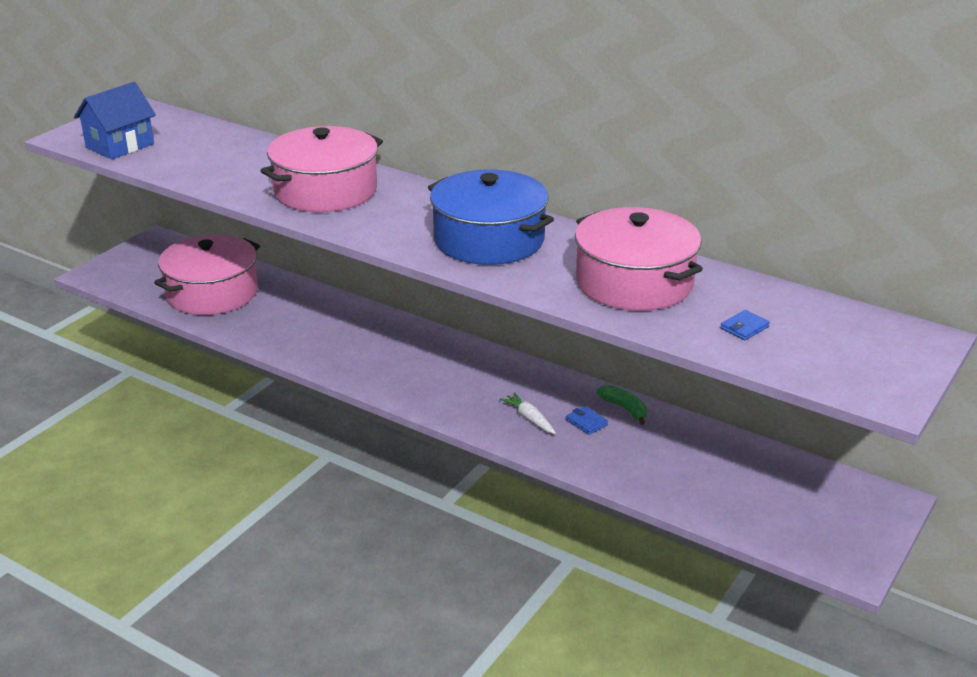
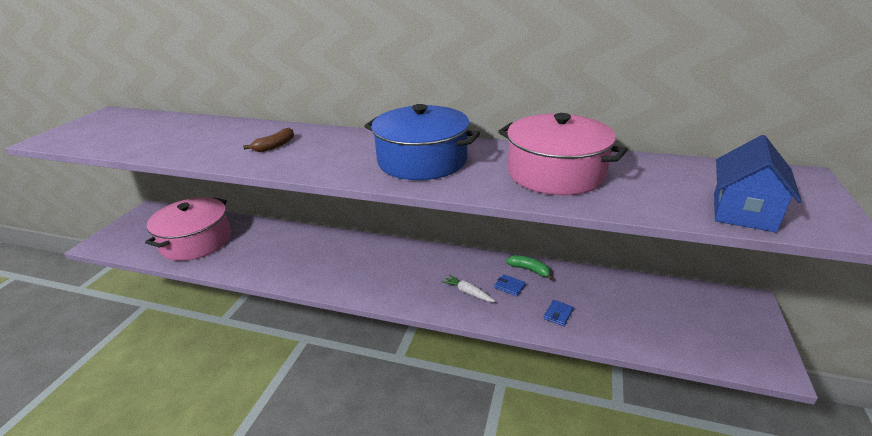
camera: 15 degrees left, 0 degrees up
blue house [74,82,156,160] -> blue house moved to [714,135,802,233]
pink pot [260,126,383,212] -> brown banana [243,128,294,152]
blue wallet [720,310,770,340] -> blue wallet moved to [544,300,574,326]

